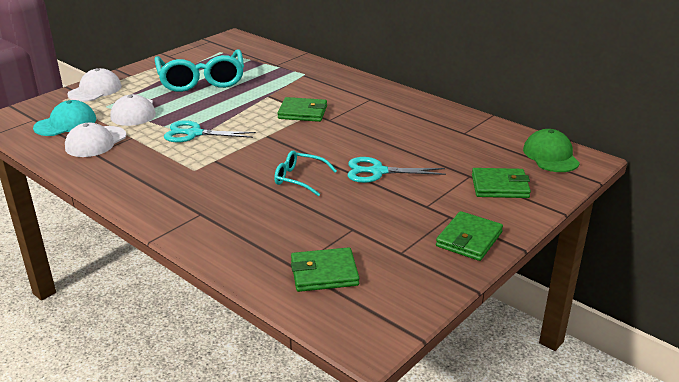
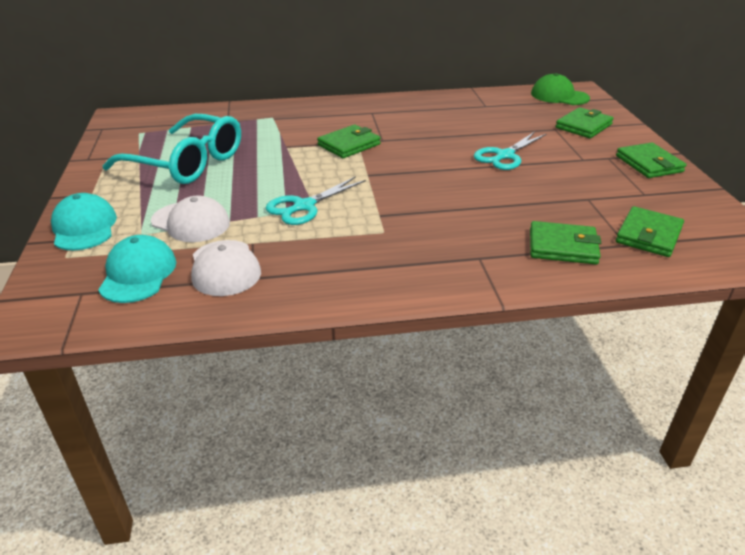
camera: 50 degrees left, 5 degrees up
white cap [67,68,122,102] -> turquoise cap [51,193,117,250]
turquoise glasses [274,150,337,196] -> none
none -> green wallet [530,221,601,264]

